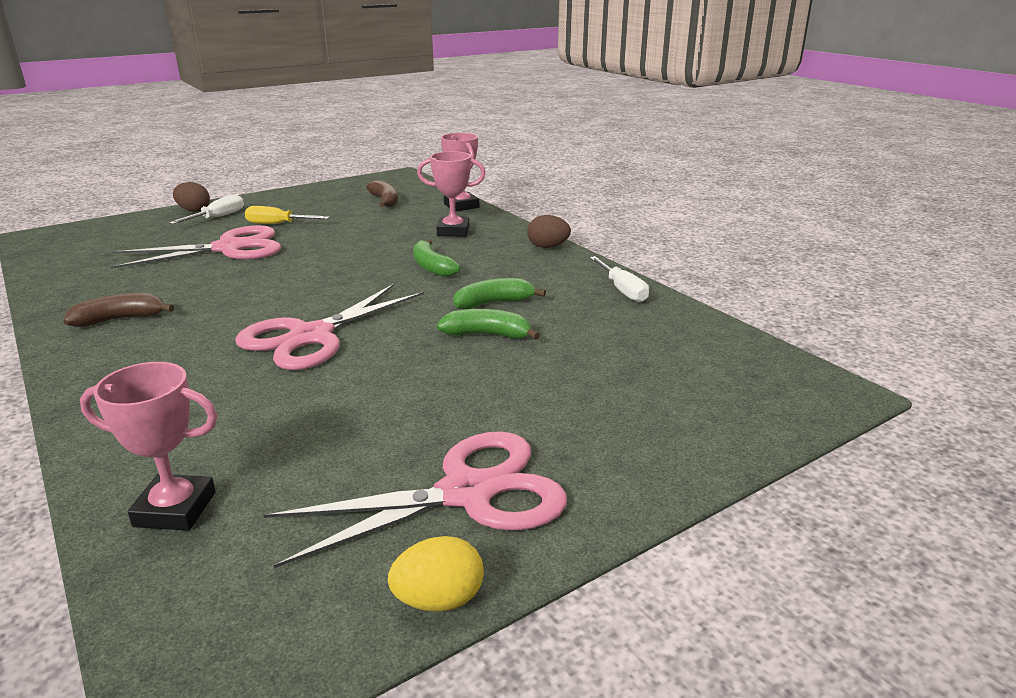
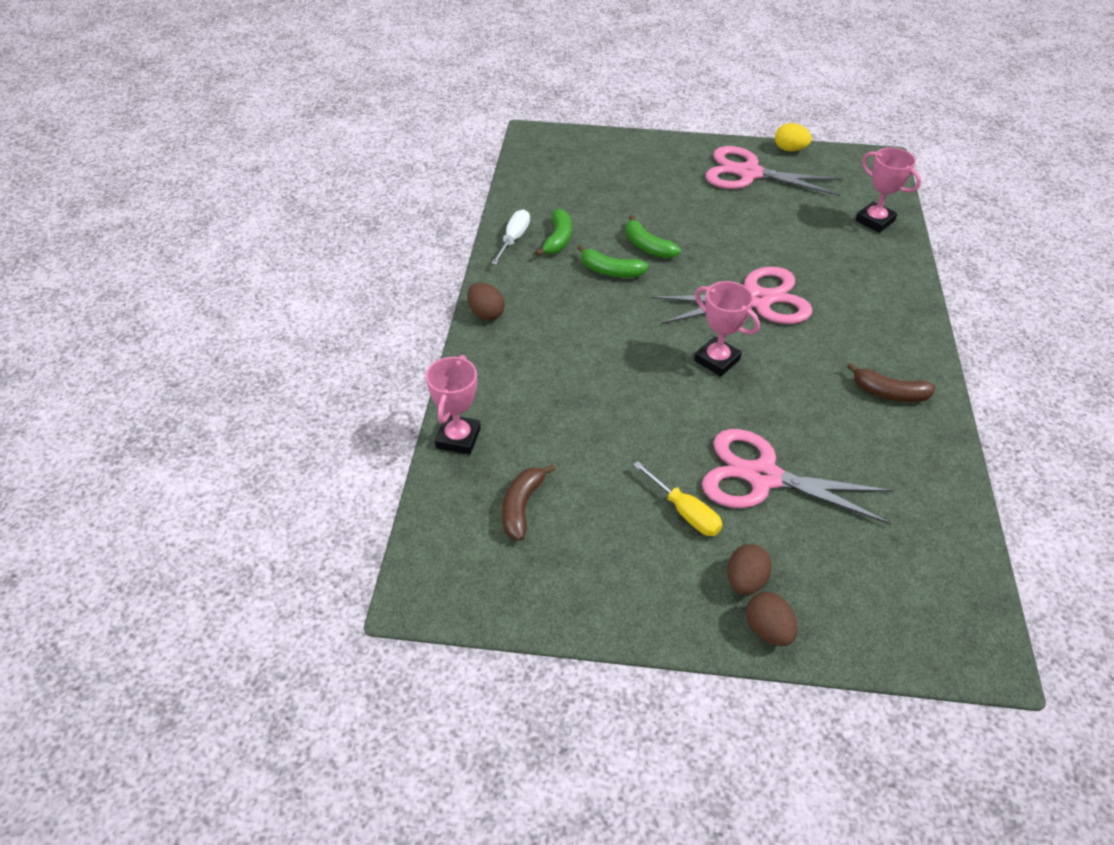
camera: 140 degrees left, 20 degrees up
white screwdriver [169,194,244,224] -> brown egg [727,544,772,595]
green banana [413,240,461,277] -> green banana moved to [535,209,572,256]
pink trophy [417,151,486,236] -> pink trophy moved to [694,281,760,376]

